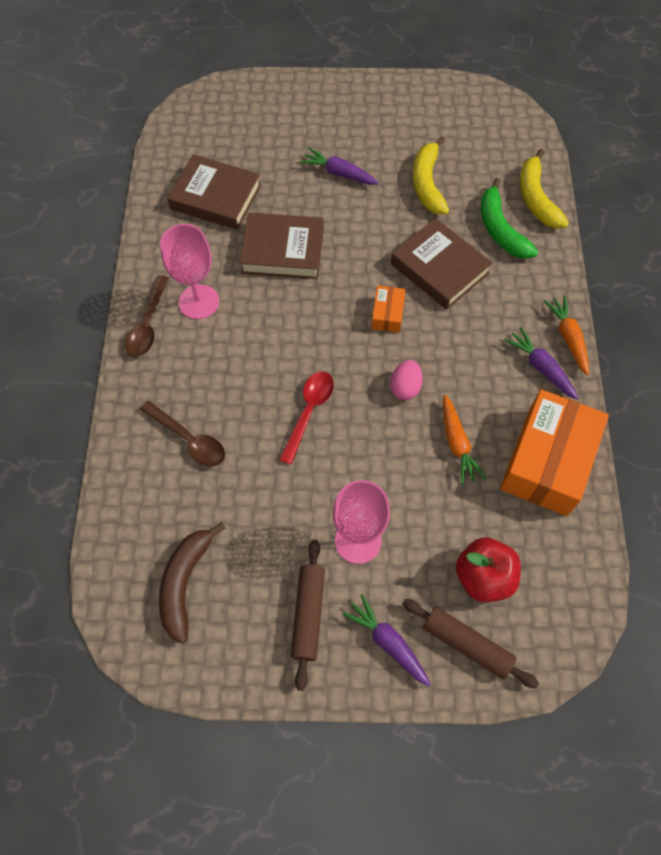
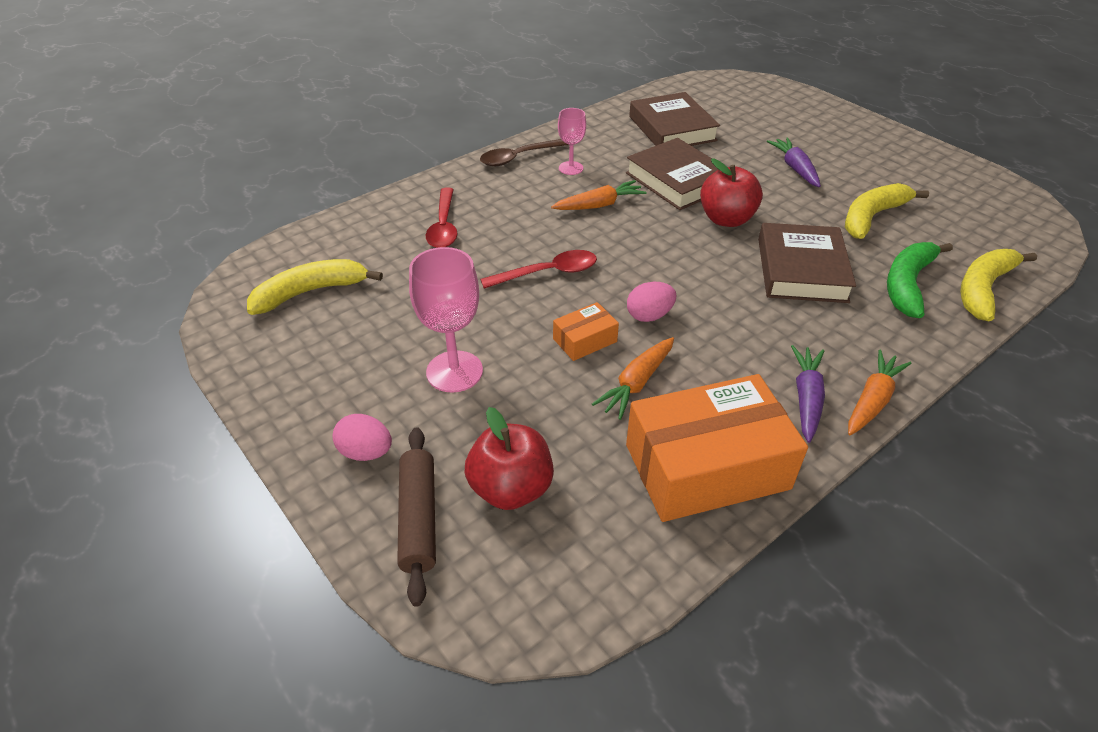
camera: 50 degrees right, 20 degrees down
brown spoon [140,401,225,467] -> red spoon [426,188,457,248]
brown banana [159,522,226,644] -> yellow banana [247,259,383,315]
pink goblet [160,224,219,319] -> pink goblet [558,108,586,175], size x0.60
brown rolling pin [291,539,325,691] -> none
purple carrot [342,594,431,687] -> pink egg [332,414,392,461]
orange box [371,286,406,333] -> orange box moved to [553,302,619,361]
none -> orange carrot [551,180,647,210]
none -> red apple [700,158,763,227]

